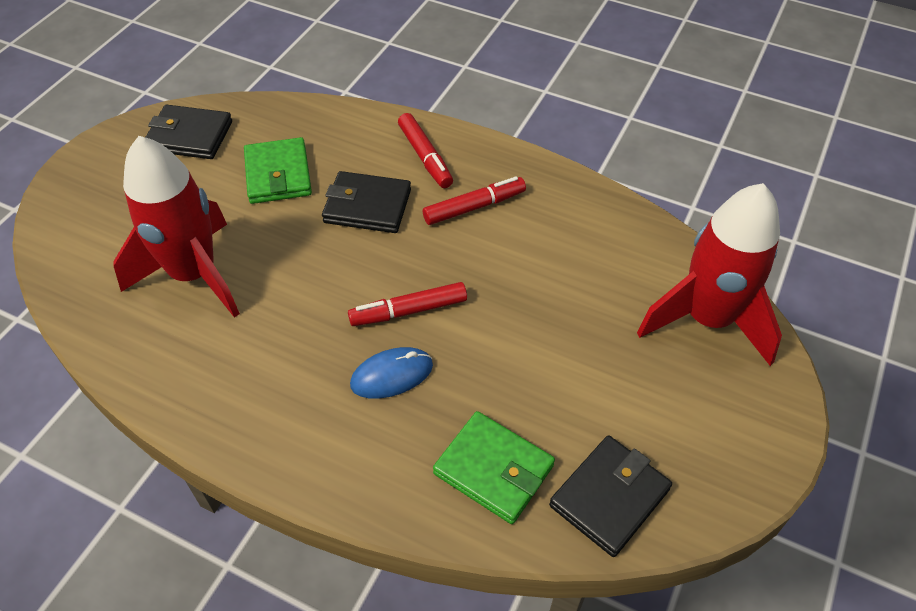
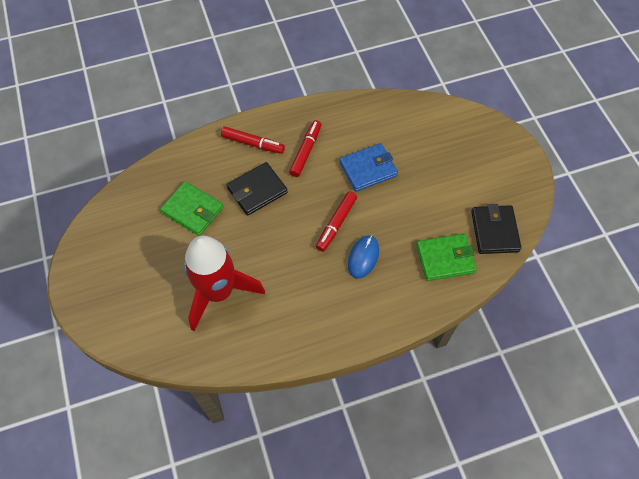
camera: 45 degrees left, 10 degrees up
black wallet [145,105,232,159] -> none
red rocket [637,183,782,366] -> none
none -> blue wallet [339,143,398,192]

